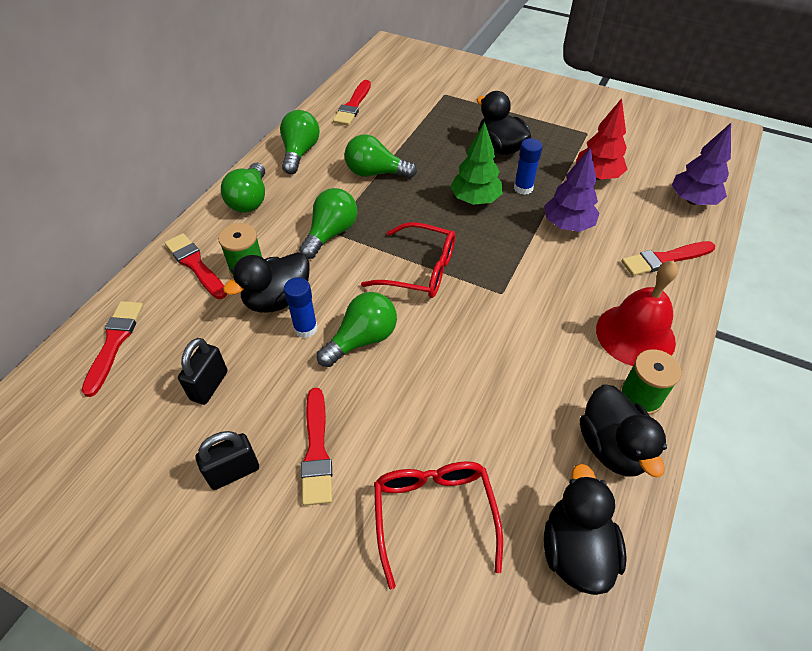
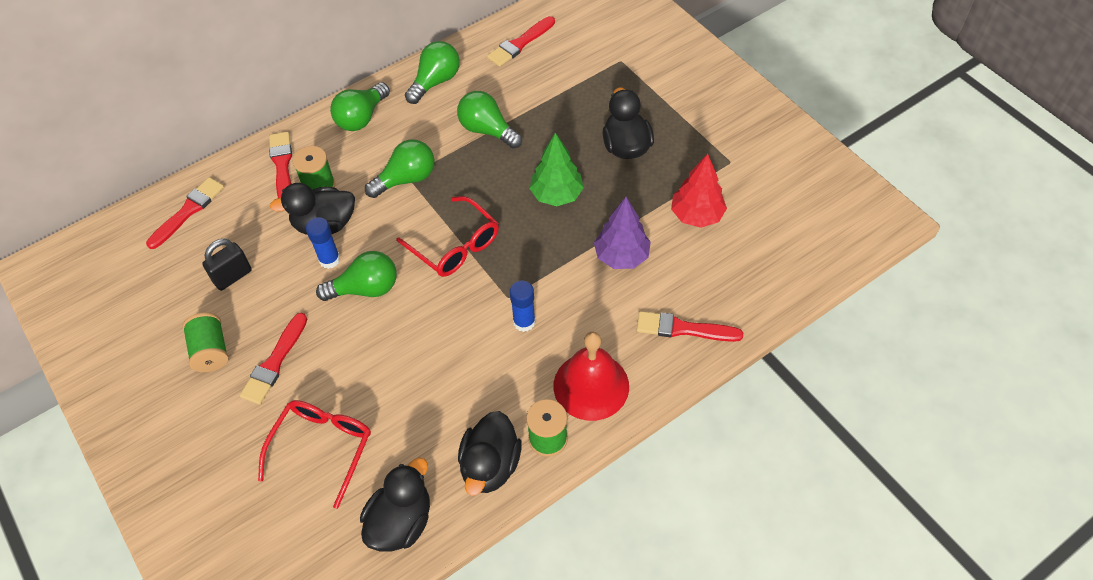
camera: 30 degrees right, 5 degrees up
black padlock [196,431,259,490] -> green spool [182,312,229,372]
blue glue stick [514,138,543,195] -> blue glue stick moved to [510,280,536,332]
purple tree [672,123,731,205] -> none

